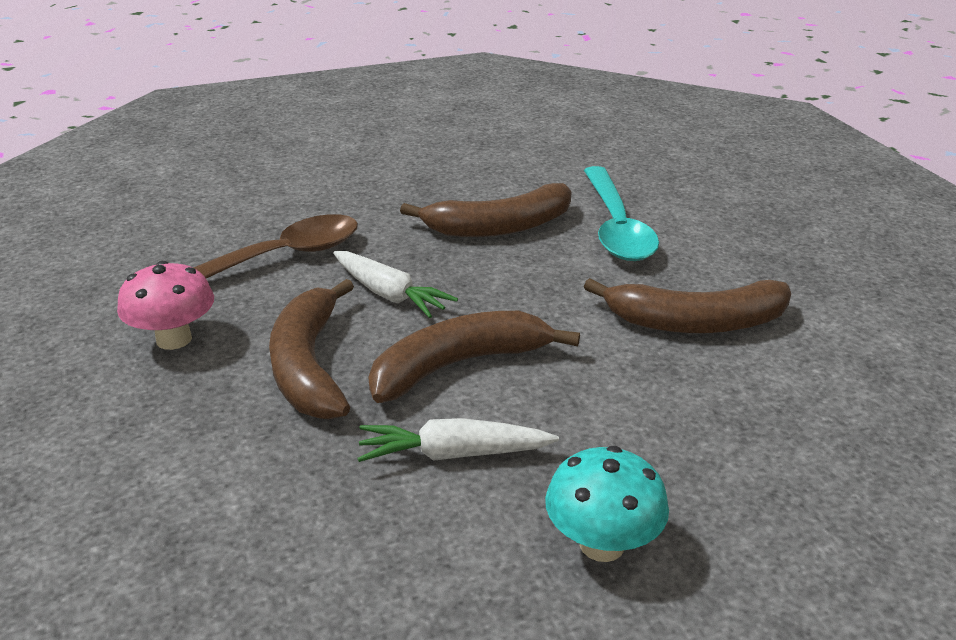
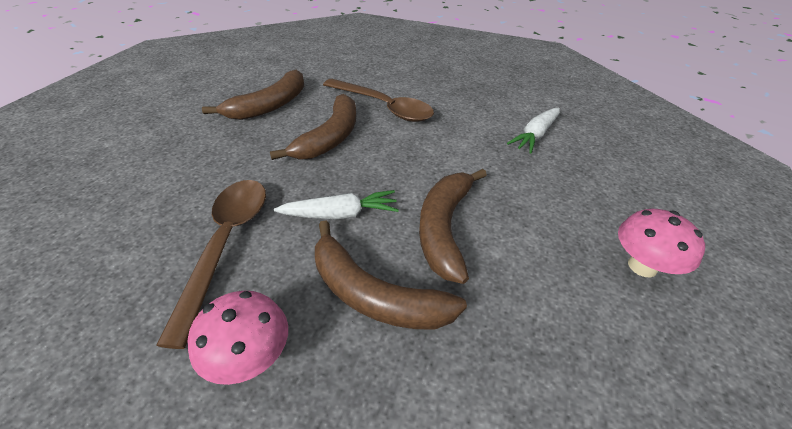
camera: 50 degrees left, 10 degrees up
white carrot [357,418,559,462] -> white carrot moved to [507,108,560,154]
turquoise mushroom [545,446,669,562] -> pink mushroom [618,209,705,277]
turquoise spoon [584,166,659,261] -> brown spoon [323,79,434,122]
brown banana [584,278,791,333] -> brown banana moved to [202,70,304,120]

